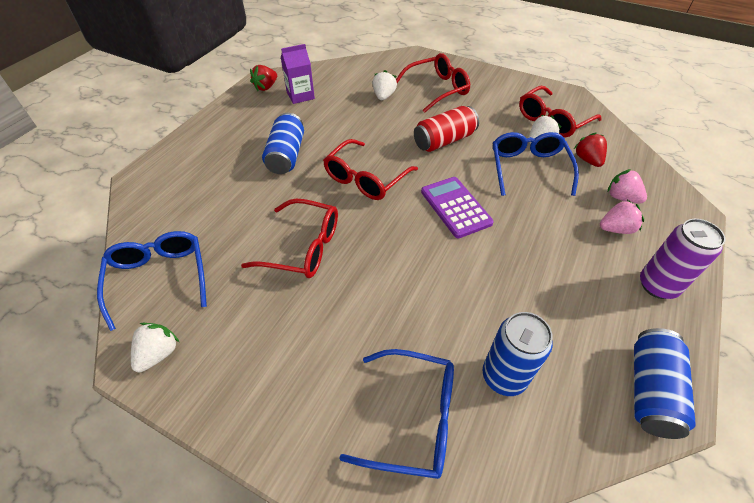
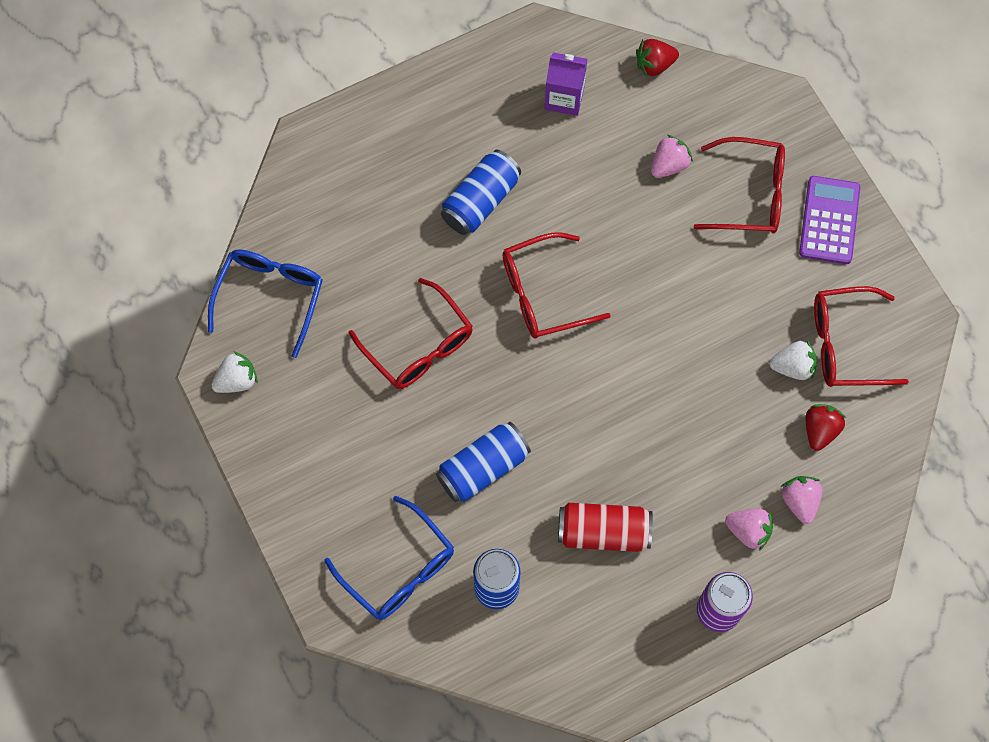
camera: 35 degrees right, 20 degrees up
red strawberry [250,65,277,91] -> red strawberry moved to [636,39,679,78]
white strawberry [372,70,397,100] -> pink strawberry [651,135,693,178]
red can [414,106,479,152] -> red can moved to [558,503,653,552]
purple calculator [421,177,494,238] -> purple calculator moved to [799,176,860,264]
blue glasses [493,132,579,196] -> none
blue can [634,328,696,439] -> blue can moved to [436,422,531,502]

